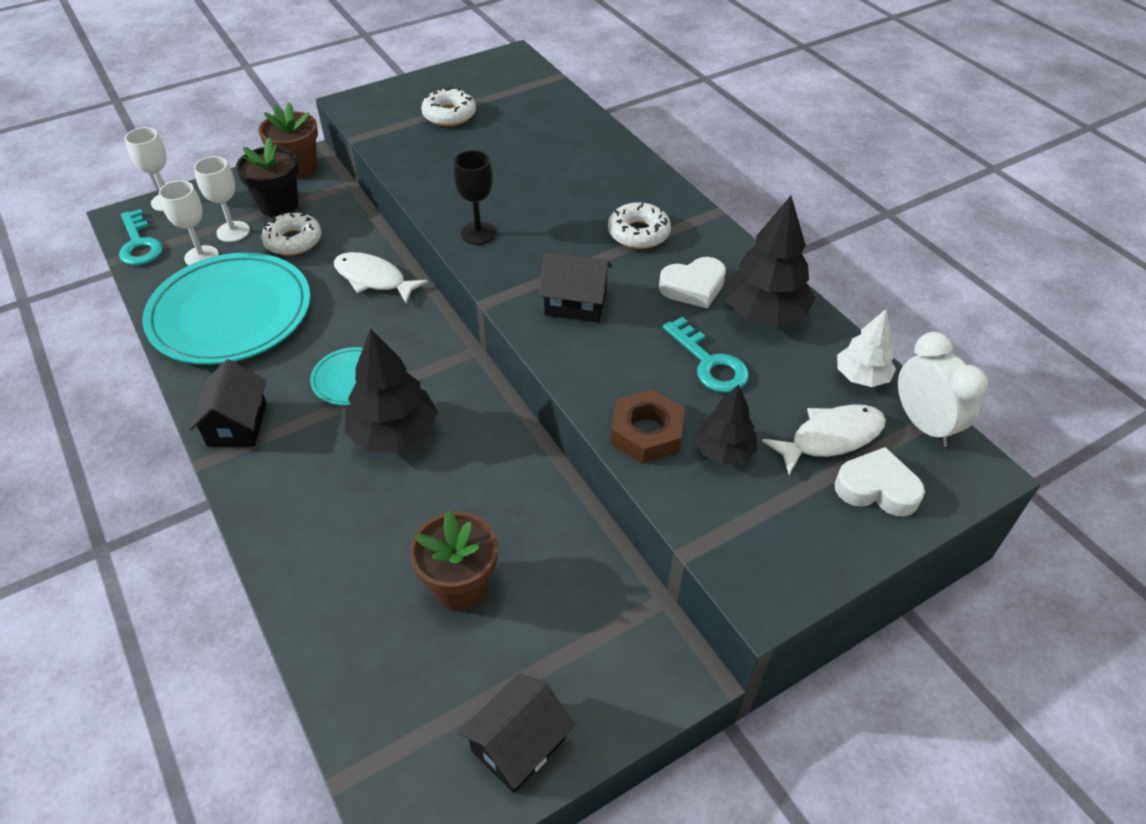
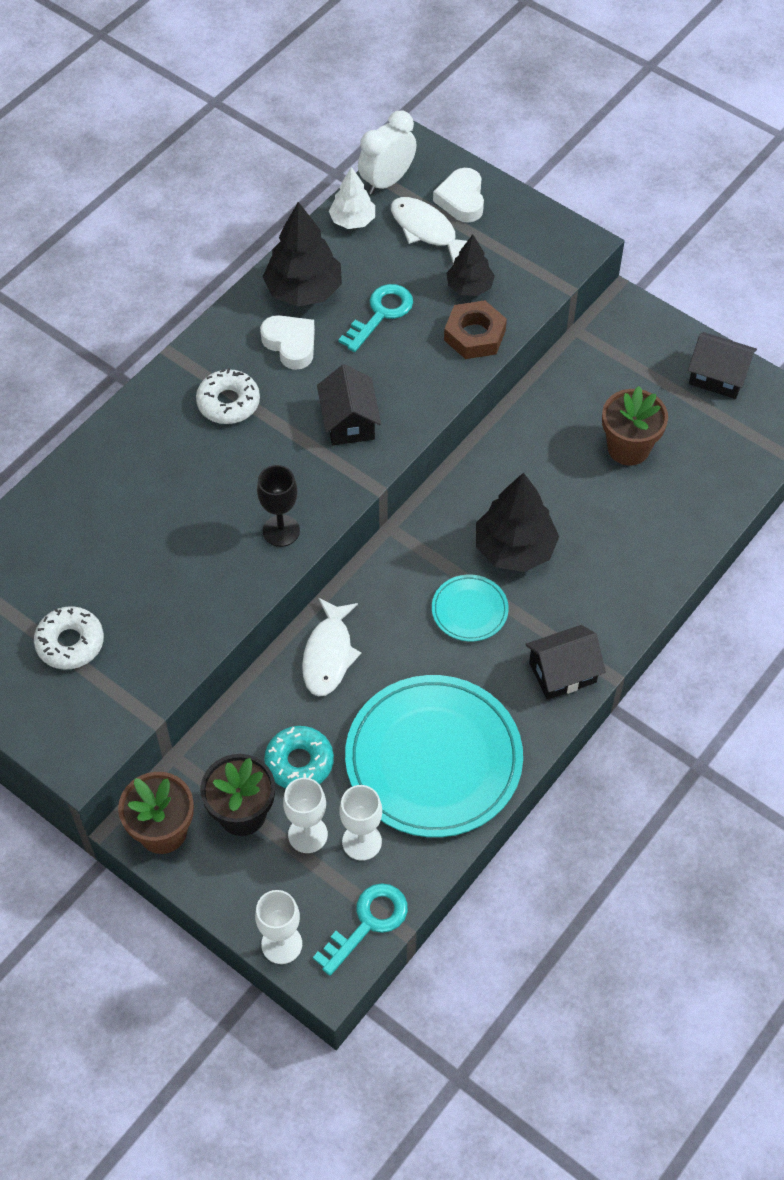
camera: 110 degrees left, 10 degrees up
white donut [262,211,322,256] -> turquoise donut [264,726,334,789]

